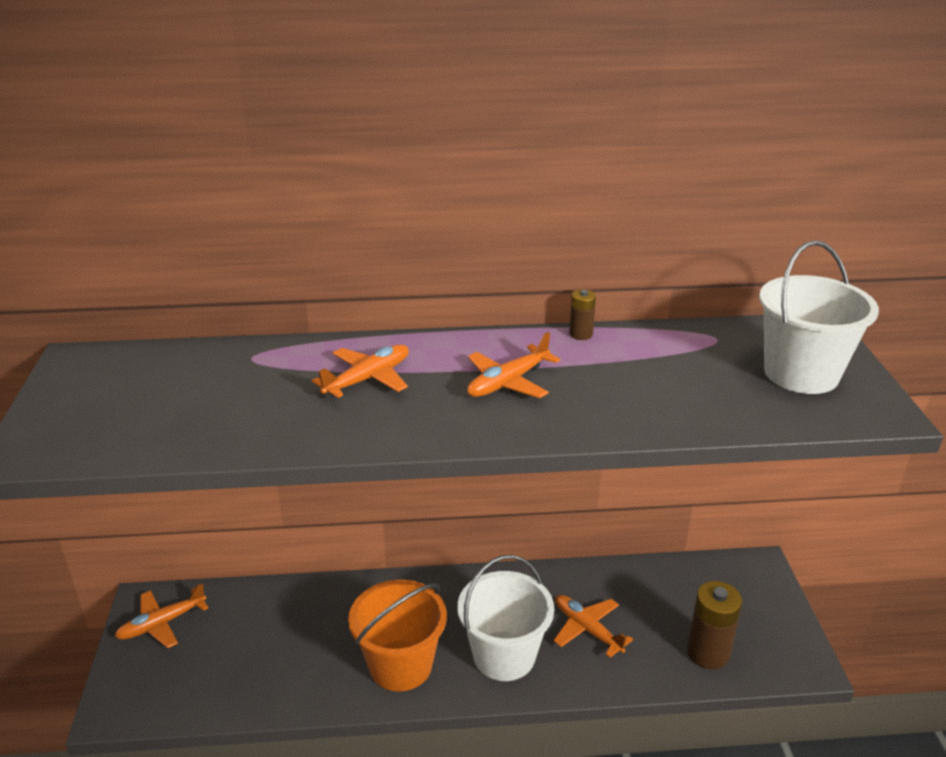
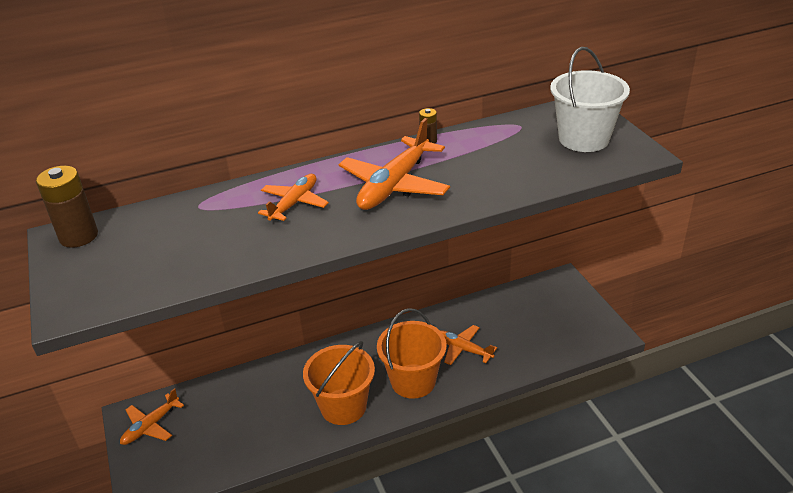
camera: 15 degrees left, 5 degrees up
white bucket [457,555,554,681] -> orange bucket [377,308,447,399]
orange plane [467,332,560,398] -> orange plane [339,118,450,210], size x1.64
brown battery [687,581,742,669] -> brown battery moved to [36,166,98,248]

